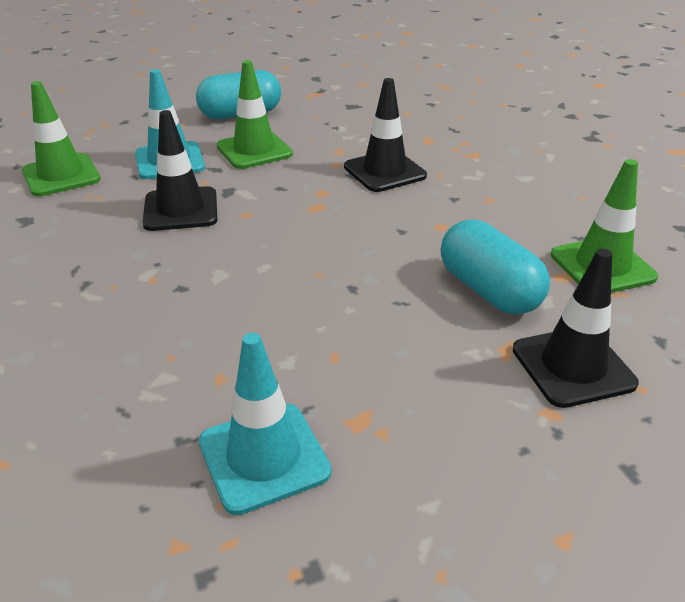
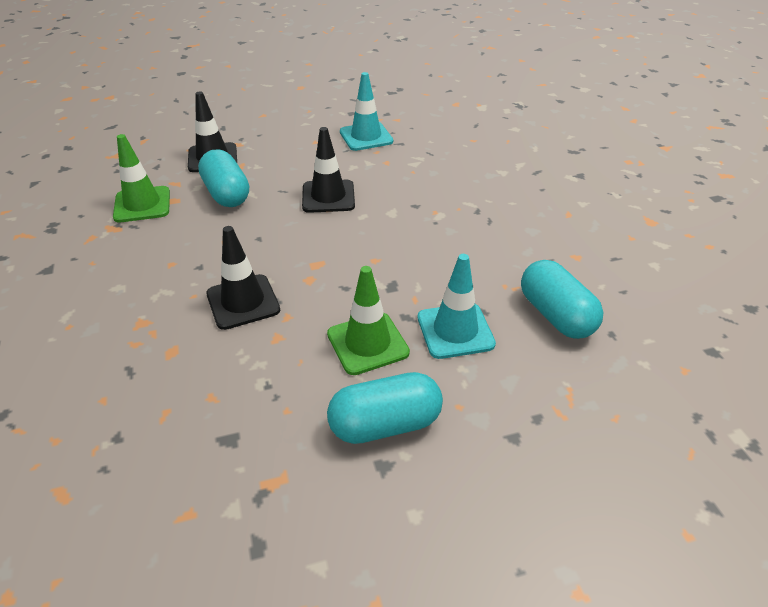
camera: 175 degrees left, 5 degrees up
green traffic cone [22,81,101,196] -> turquoise capsule [521,260,604,339]
black traffic cone [142,110,217,231] -> black traffic cone moved to [302,127,355,213]

